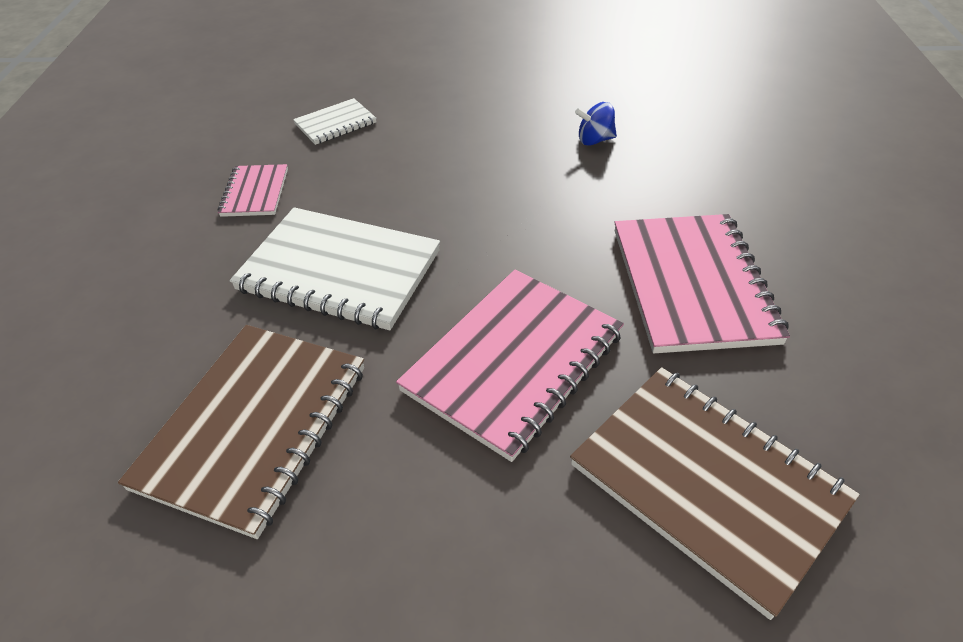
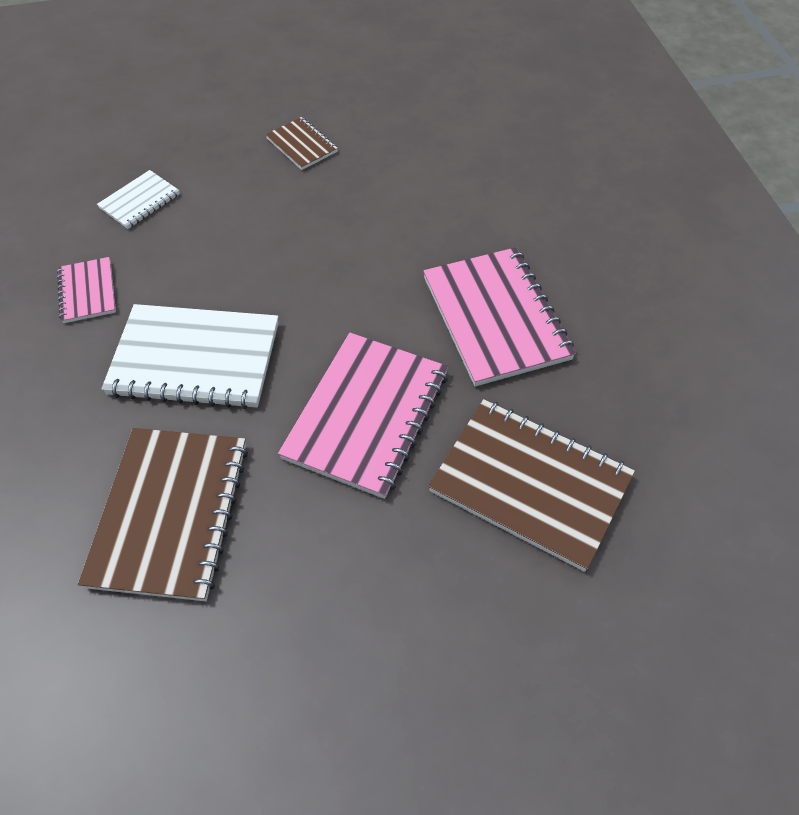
camera: 15 degrees left, 10 degrees up
blue spinning top [575,102,617,146] -> none
none -> brown notebook [265,117,338,170]

